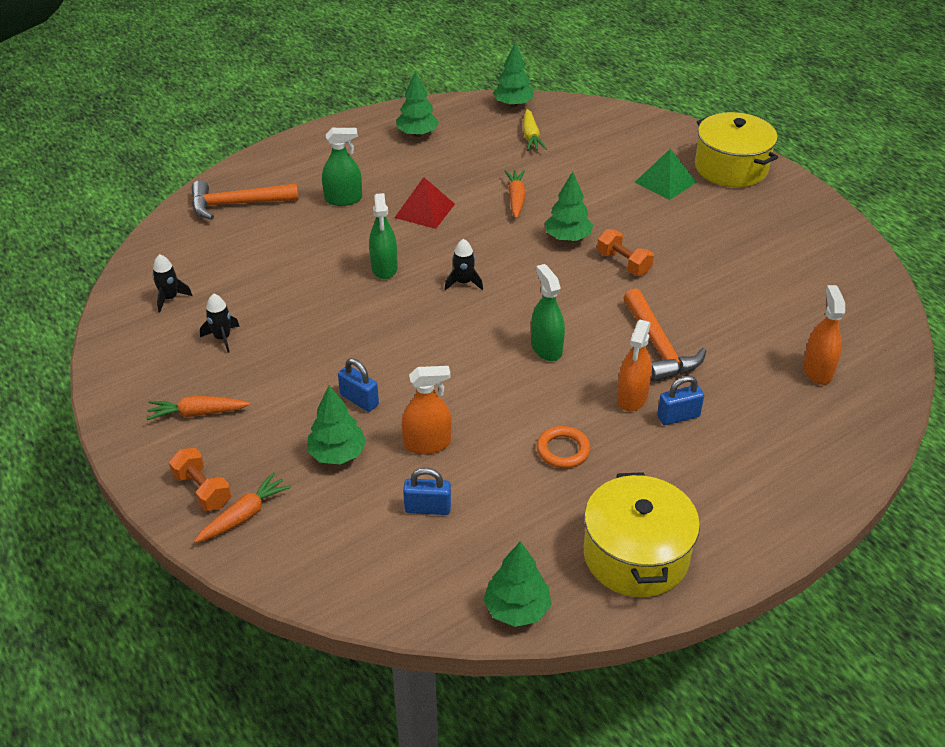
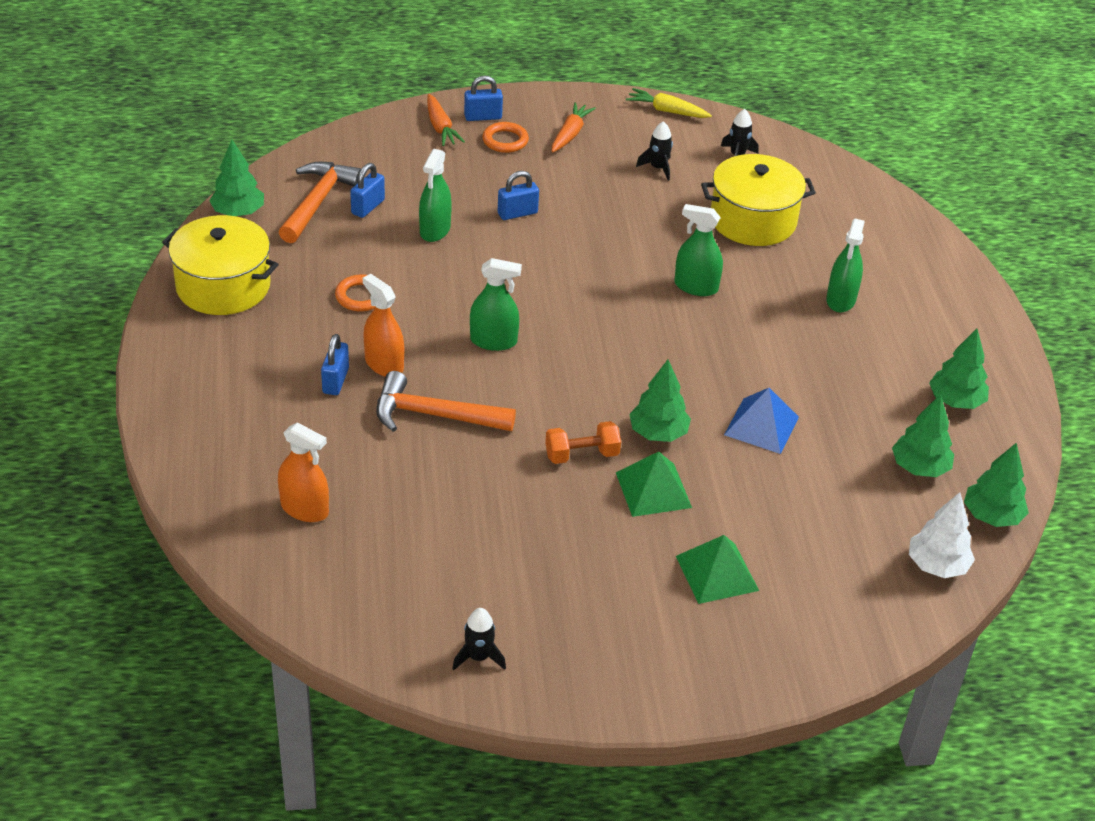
camera: 115 degrees right, 0 degrees up
orange dumbbell [169,448,231,511] -> blue padlock [464,75,503,121]
orange hammer [192,180,299,220] -> orange hammer moved to [278,162,361,243]
green tree [307,385,367,465] -> green tree moved to [892,394,954,477]
red pyramid [394,177,455,229] -> none
orange spray bottle [402,366,452,455] -> green spray bottle [419,149,452,242]
black rocket [445,239,483,291] -> black rocket moved to [452,608,506,670]
orange carrot [505,170,526,219] -> blue pyramid [724,388,799,454]
yellow carrot [523,109,547,151] -> yellow carrot moved to [626,88,712,118]
yellow pot [695,112,778,187] -> yellow pot moved to [701,154,816,246]
none -> orange ring [482,122,529,153]
none -> green pyramid [616,451,692,517]
none -> white tree [909,492,975,578]

